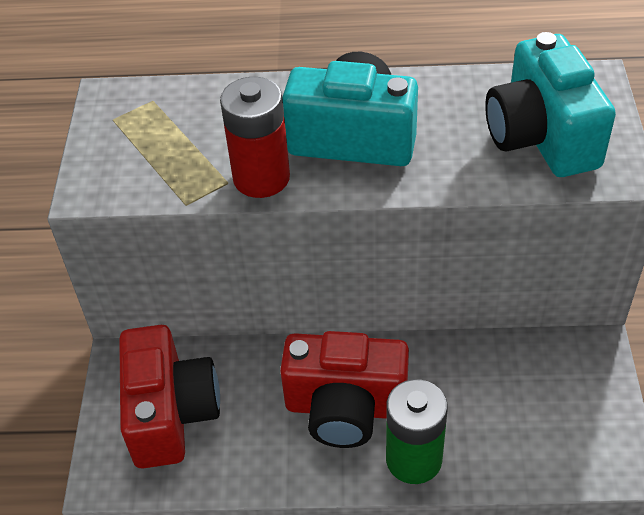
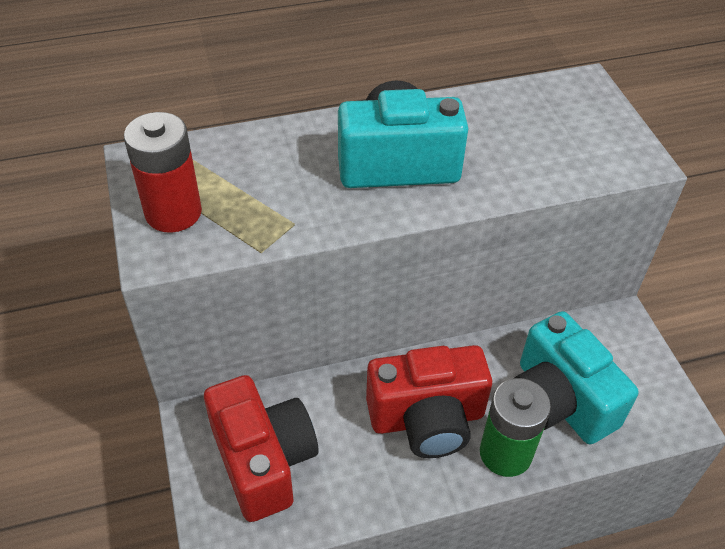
camera: 20 degrees left, 0 degrees up
red battery [220,77,290,198] -> red battery moved to [124,112,202,233]
turquoise camera [485,32,616,177] -> turquoise camera moved to [514,311,639,445]

